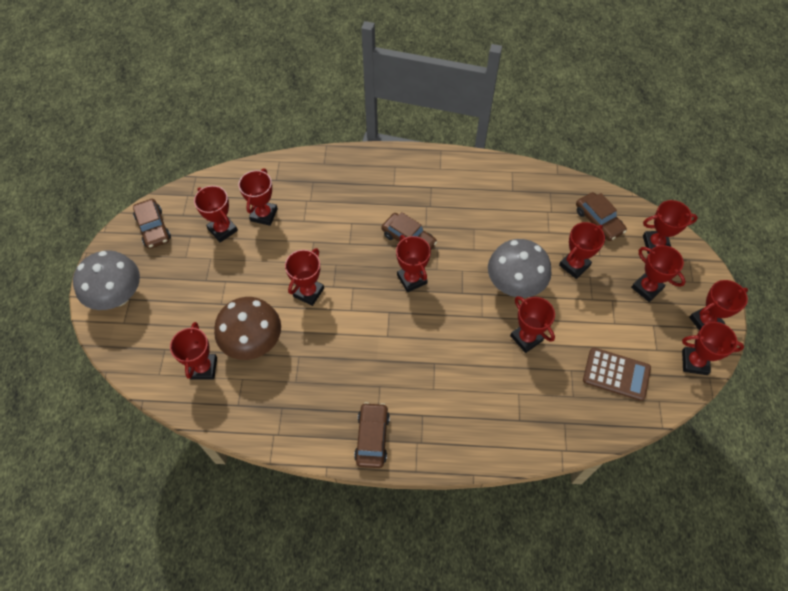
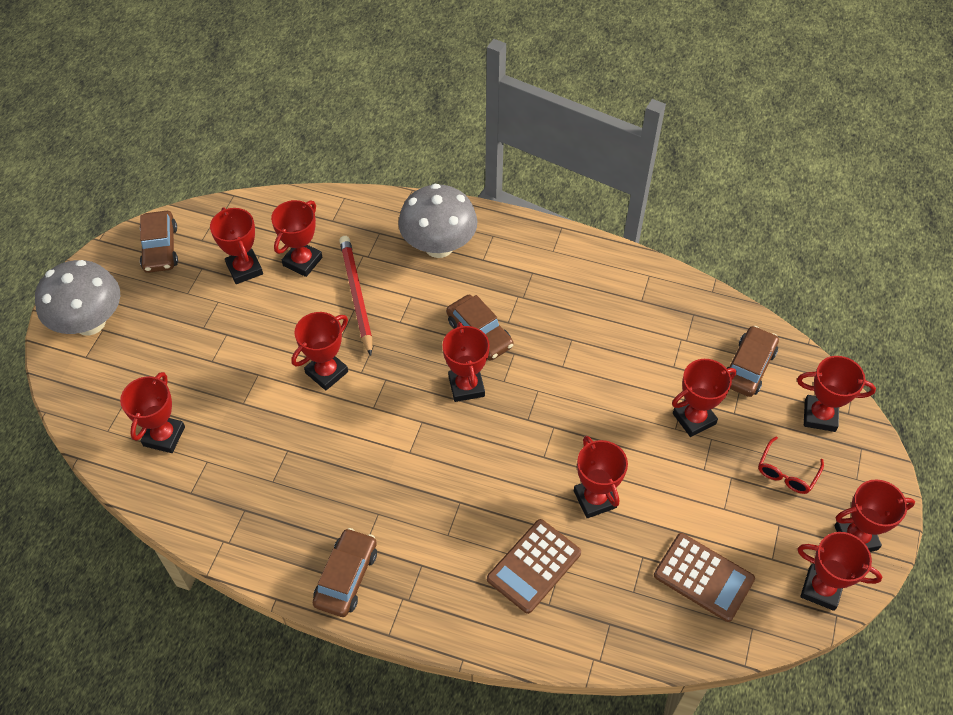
camera: 15 degrees right, 5 degrees down
brown mushroom [214,297,281,360] -> none
grey mushroom [488,239,552,298] -> grey mushroom moved to [398,184,477,258]
brown car [576,192,627,241] -> brown car turned 135 degrees counterclockwise [727,326,779,397]
red trophy [631,245,686,302] -> red glasses [758,436,824,494]
none -> red pencil [339,236,372,356]
none -> brown calculator [487,519,581,614]

